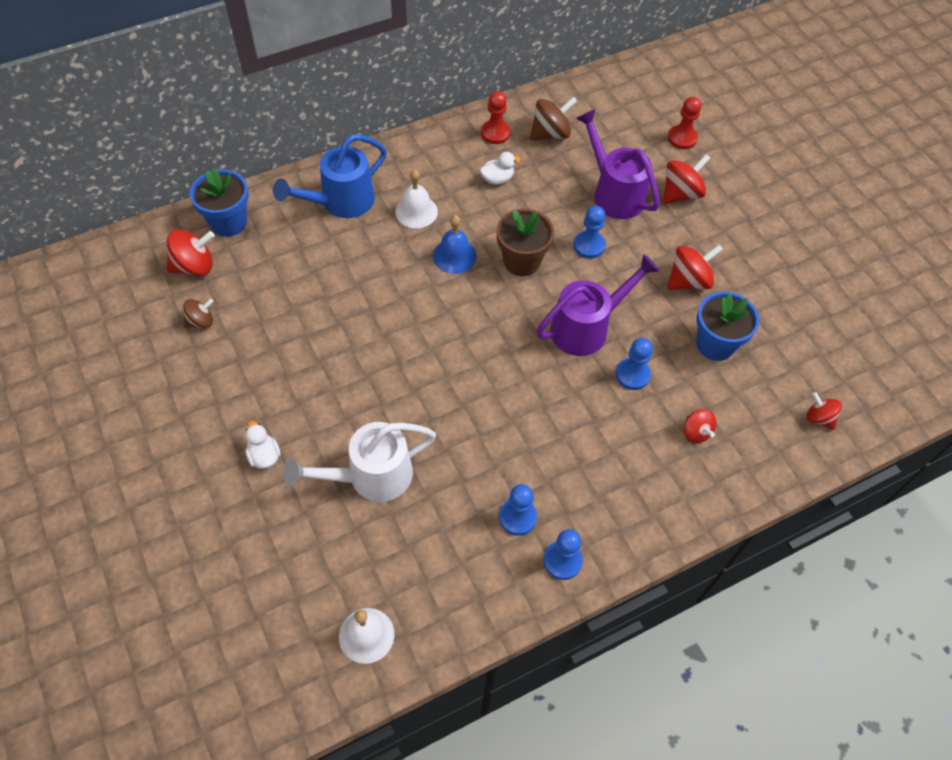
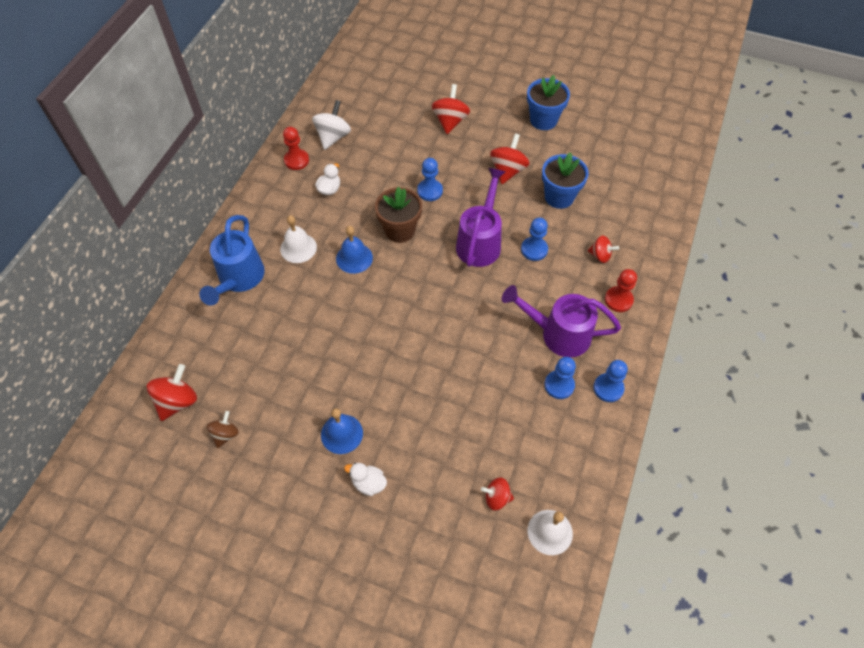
camera: 40 degrees left, 0 degrees up
blue flower pot [190,168,249,237] -> blue flower pot moved to [527,75,570,130]
white watering can [283,422,436,502] -> none
brown spinning top [530,97,577,141] -> white spinning top [312,100,351,150]
purple watering can [576,109,660,219] -> purple watering can moved to [502,285,621,357]
red pawn [668,97,701,149] -> red pawn moved to [605,269,637,312]
red spinning top [807,392,842,430] -> red spinning top moved to [481,477,514,510]
none -> blue bell [321,408,363,454]

